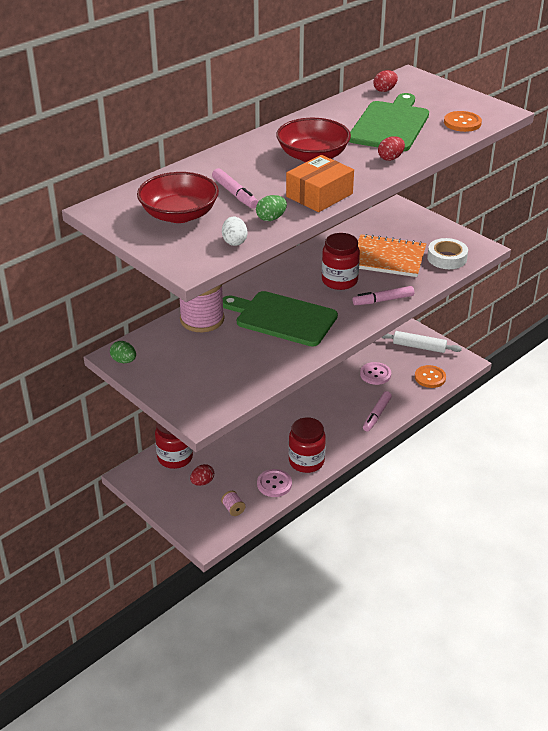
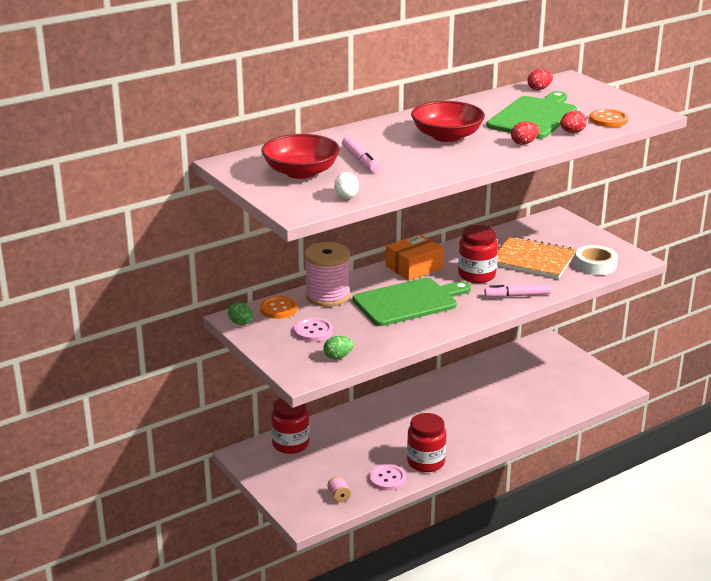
camera: 10 degrees right, 10 degrees down
red egg [190,464,214,486] -> red egg moved to [560,110,587,133]
green cutting board [223,291,338,347] -> green cutting board turned 120 degrees clockwise [353,278,471,326]
green egg [256,195,287,221] -> green egg moved to [323,336,353,360]
orange box [286,155,354,212] -> orange box moved to [386,234,444,281]
pink button [360,362,391,385] -> pink button moved to [294,318,333,342]
pink marker [363,391,392,432] -> none
white rolling pin [381,331,462,353] -> none
orange button [415,365,446,388] -> orange button moved to [260,296,298,319]

